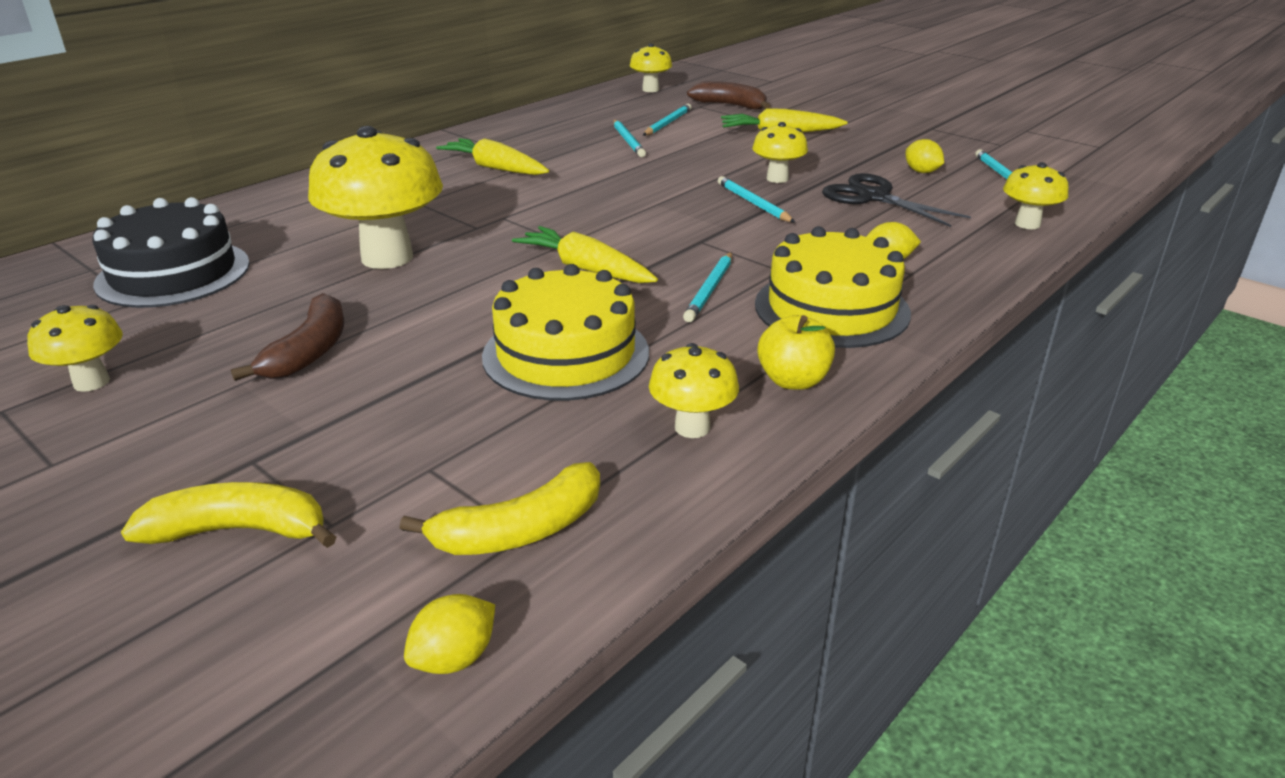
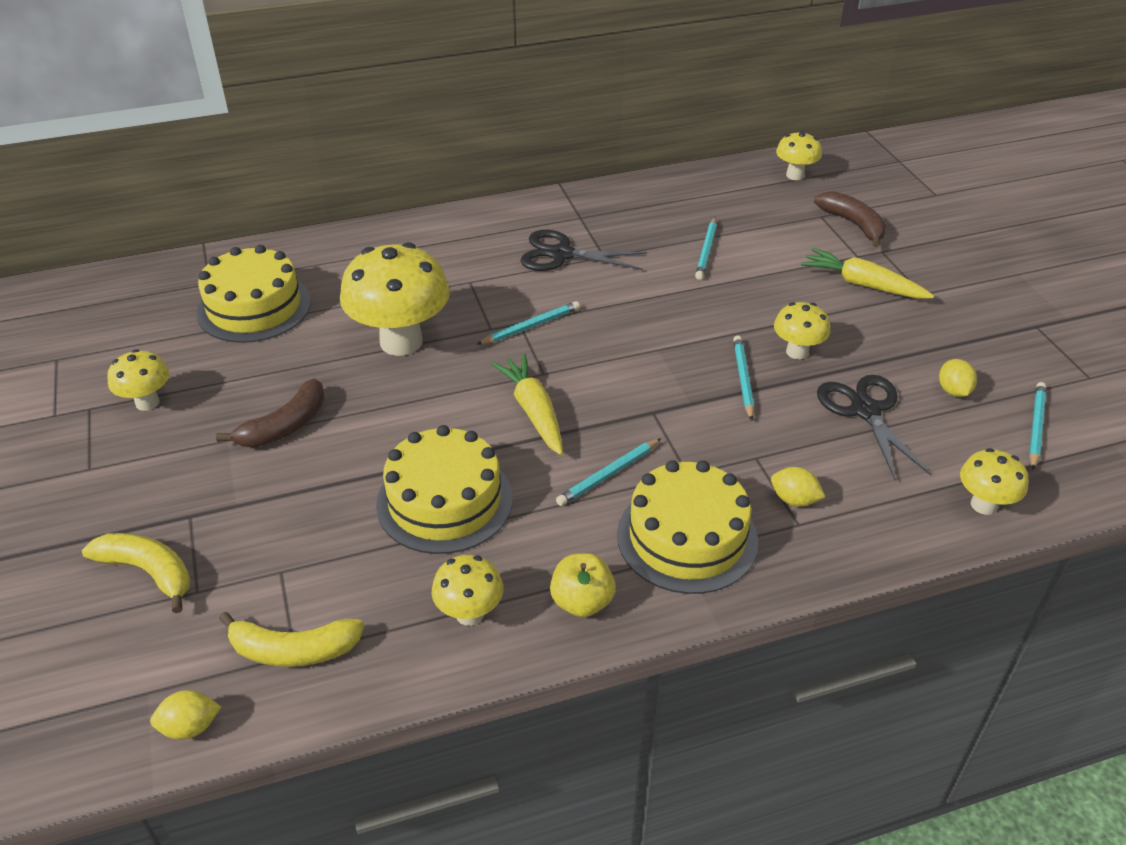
camera: 30 degrees right, 10 degrees up
black cake [92,197,250,308] -> yellow cake [196,245,311,343]
yellow carrot [436,138,549,175] -> black scissors [520,230,647,271]
turquoise pencil [643,104,692,136] -> turquoise pencil moved to [476,301,580,345]

